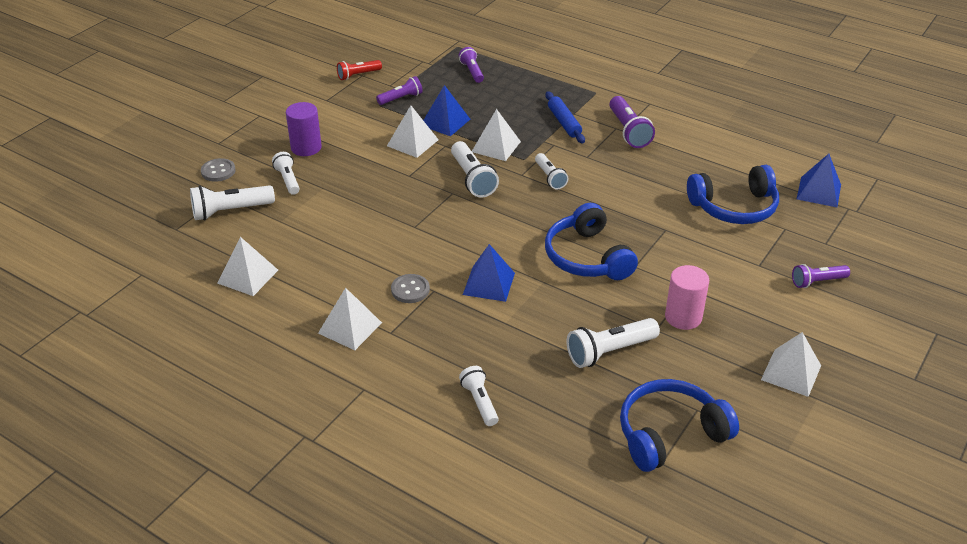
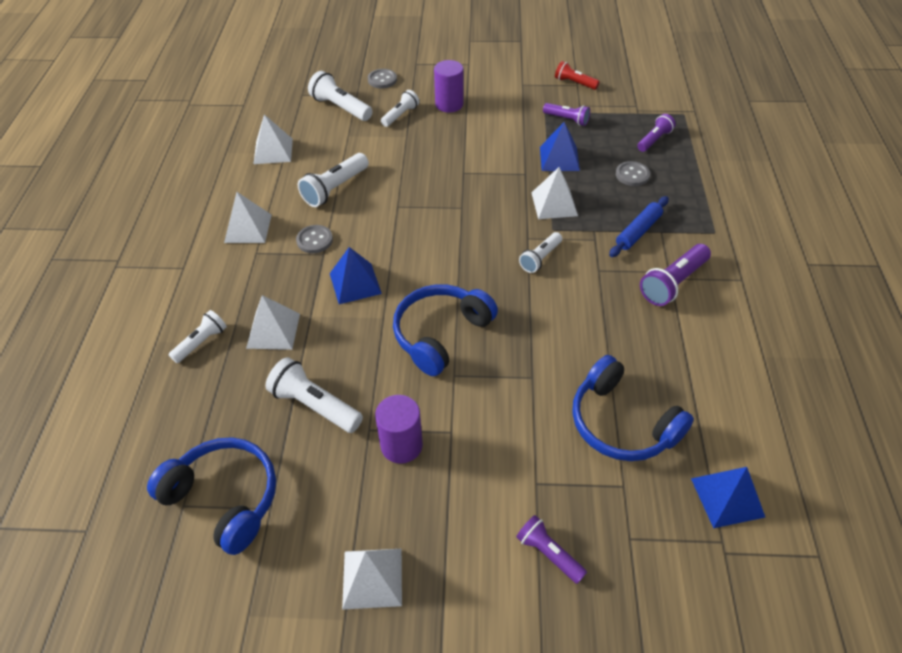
camera: 60 degrees right, 10 degrees up
white pyramid [387,106,439,158] -> white pyramid moved to [246,295,300,350]
white flashlight [451,141,499,198] -> white flashlight moved to [298,153,369,207]
pink cylinder [665,265,709,330] -> purple cylinder [375,395,423,464]
none -> grey button [616,161,650,186]

